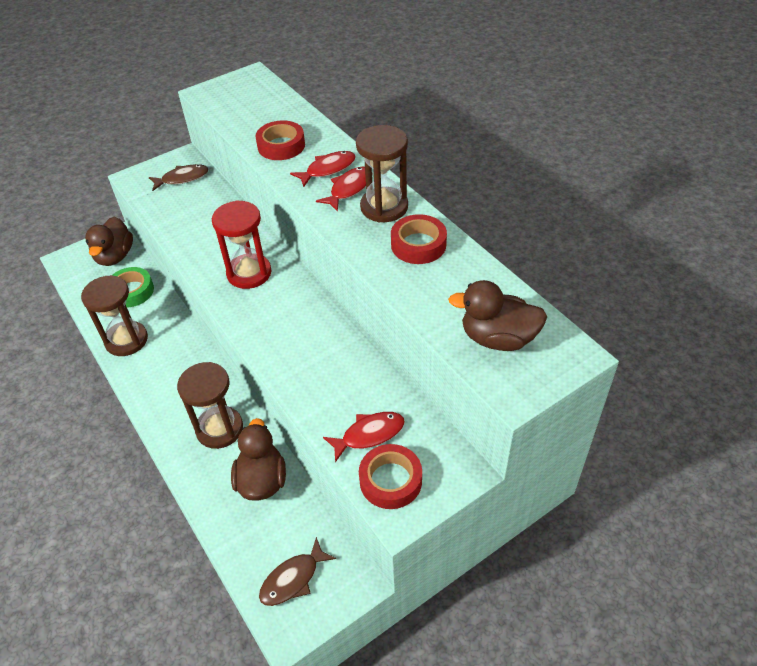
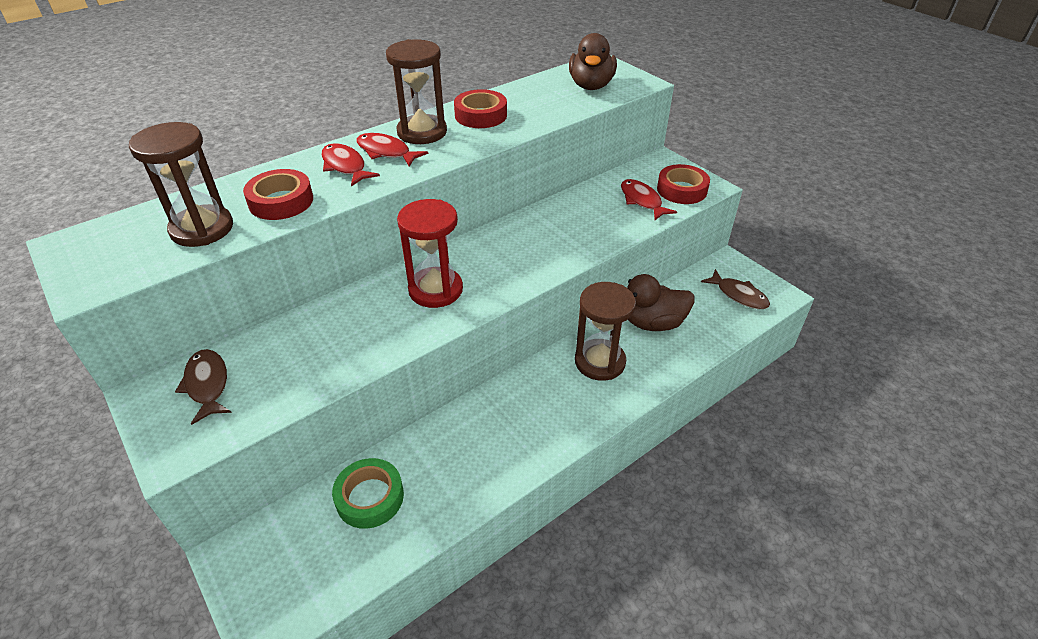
camera: 95 degrees left, 5 degrees down
brown hourglass [81,275,148,356] -> brown hourglass moved to [129,122,233,247]
brown duck [85,217,133,266] -> none

